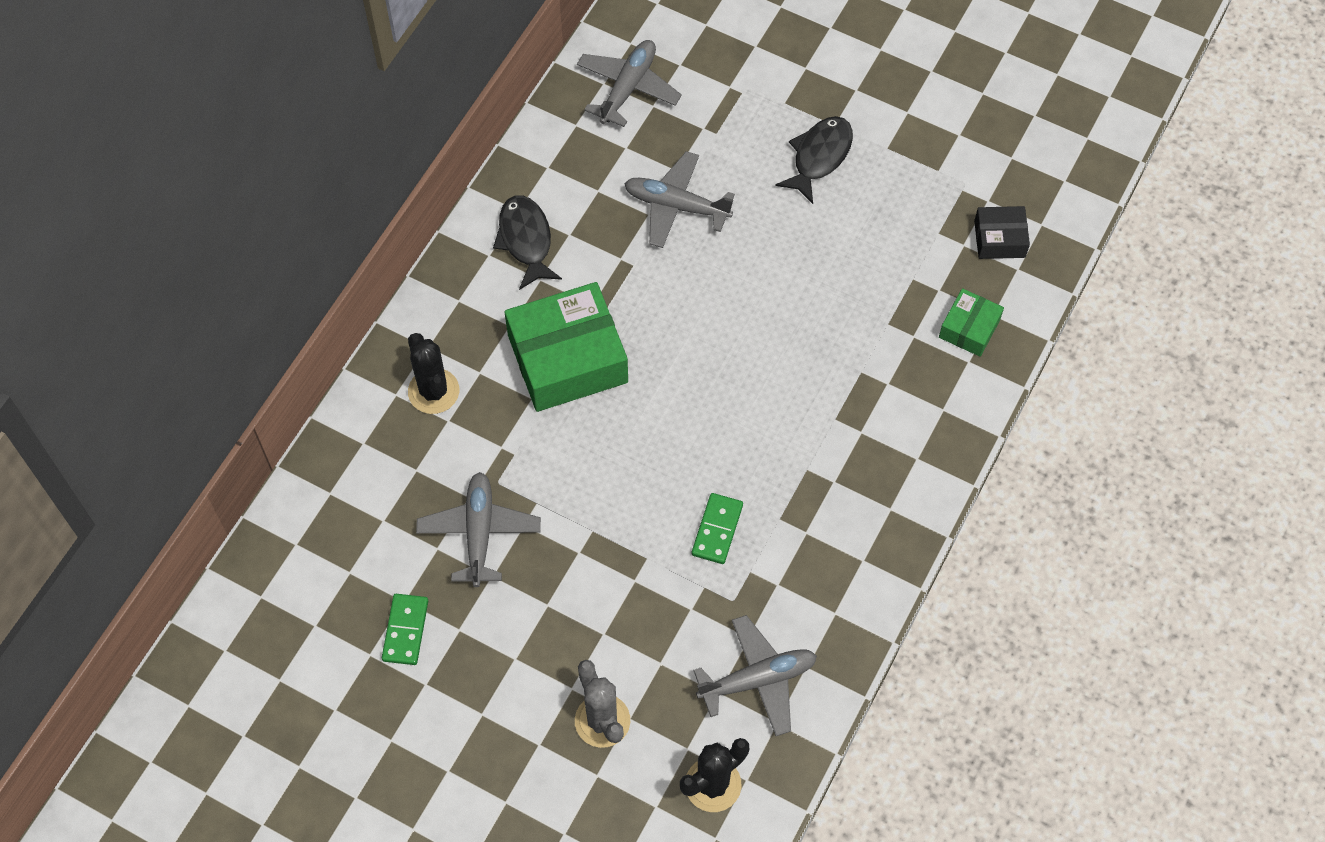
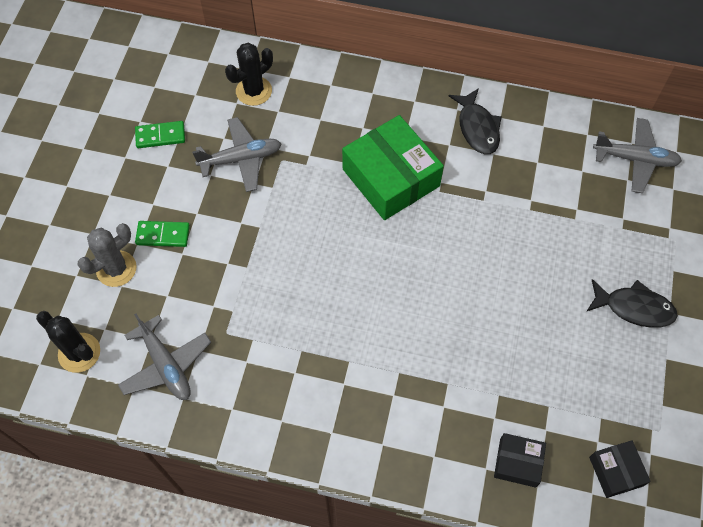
camera: 75 degrees right, 0 degrees up
black cactus [408,333,459,414] -> black cactus moved to [225,43,273,106]
black fish [493,195,562,290] -> black fish turned 105 degrees clockwise [449,88,502,154]
grey plane [624,151,735,248] -> none
green domino [692,493,743,564] -> green domino moved to [135,221,190,247]
green box [939,288,1004,357] -> black box [494,433,546,488]

